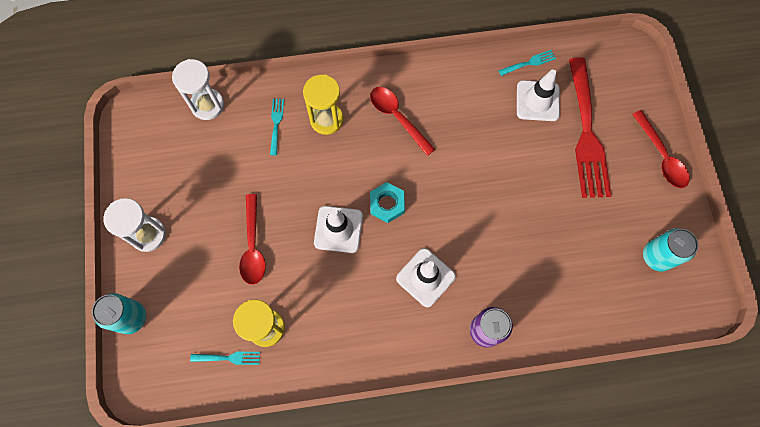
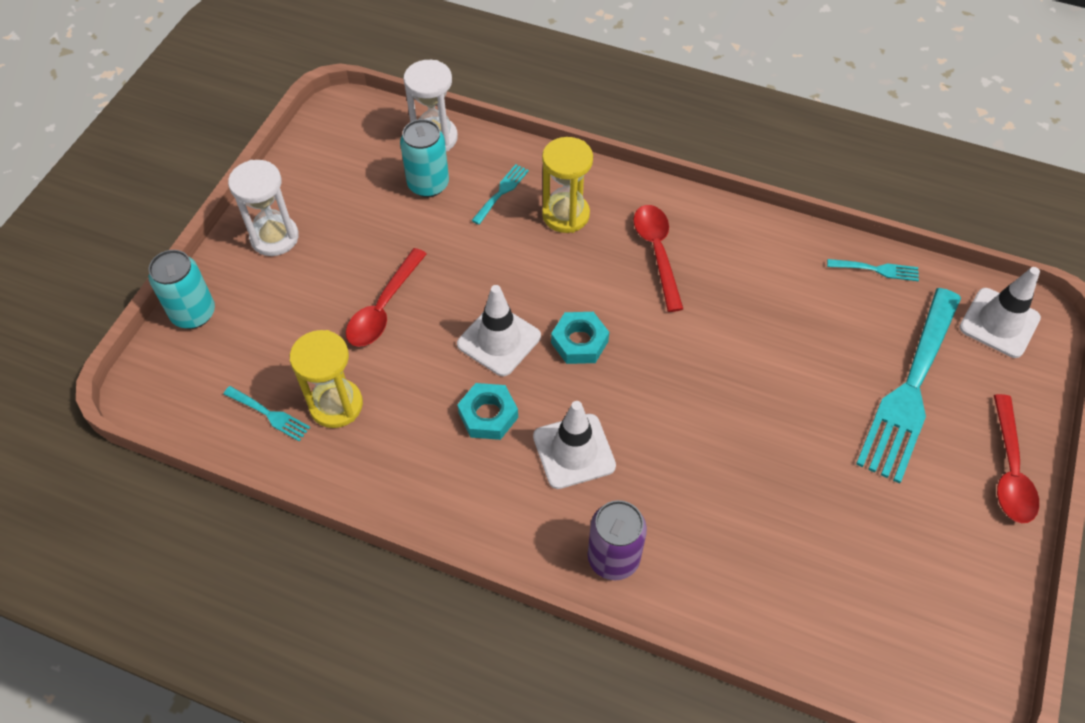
camera: 30 degrees right, 15 degrees down
white traffic cone [517,69,560,121] -> white traffic cone moved to [959,267,1041,358]
red fork [569,57,612,198] -> turquoise fork [856,288,961,484]
turquoise can [643,228,698,272] -> turquoise can moved to [400,119,449,197]
none -> turquoise nut [457,383,518,440]

